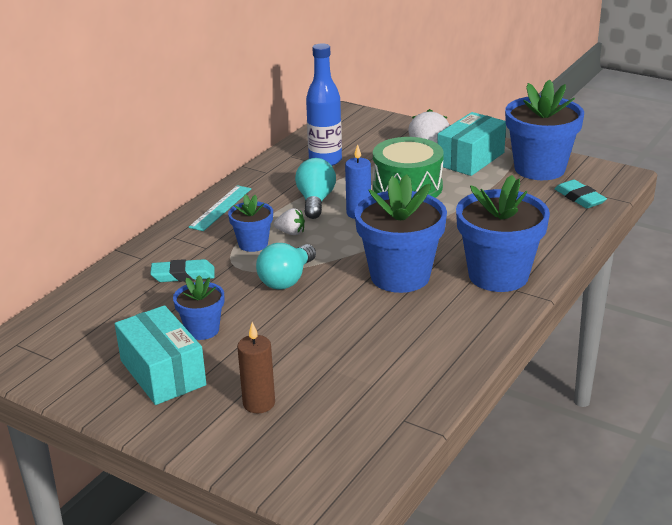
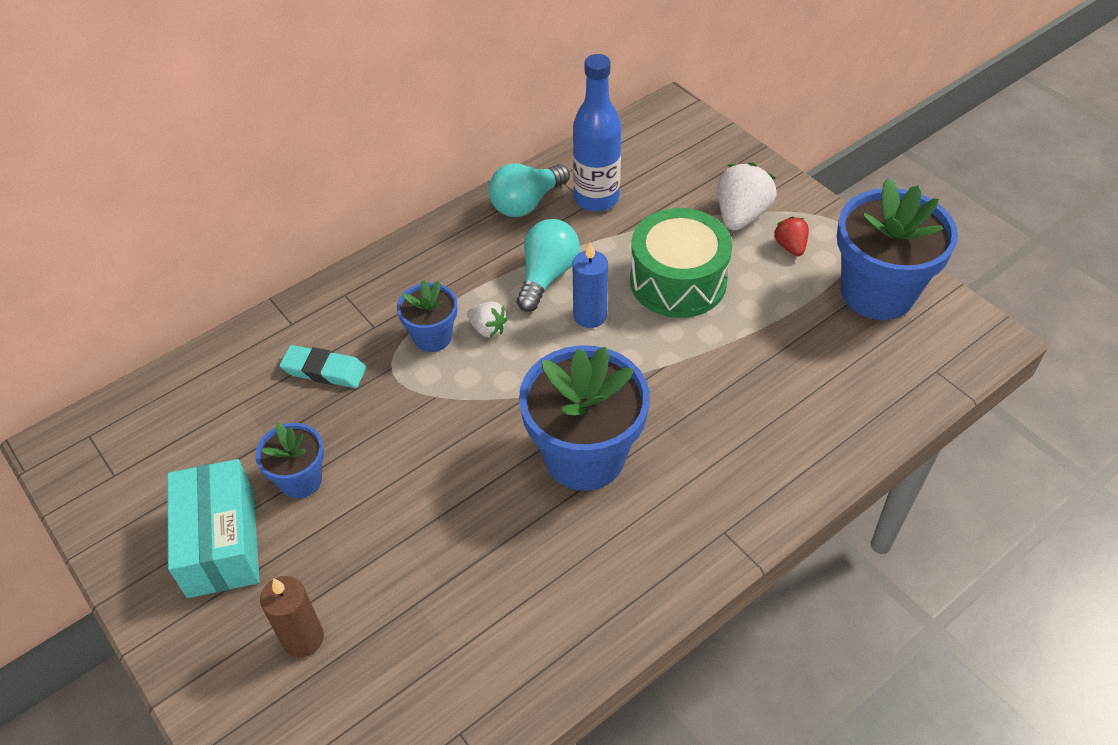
camera: 20 degrees right, 20 degrees up
turquoise ruler [188,185,251,231] -> none
turquoise light bulb [256,243,316,290] -> turquoise light bulb moved to [489,163,570,217]
turquoise box [437,112,506,176] -> red strawberry [774,217,809,256]
blue flower pot [456,175,550,292] -> none
turquoise eraser [555,180,607,208] -> none

